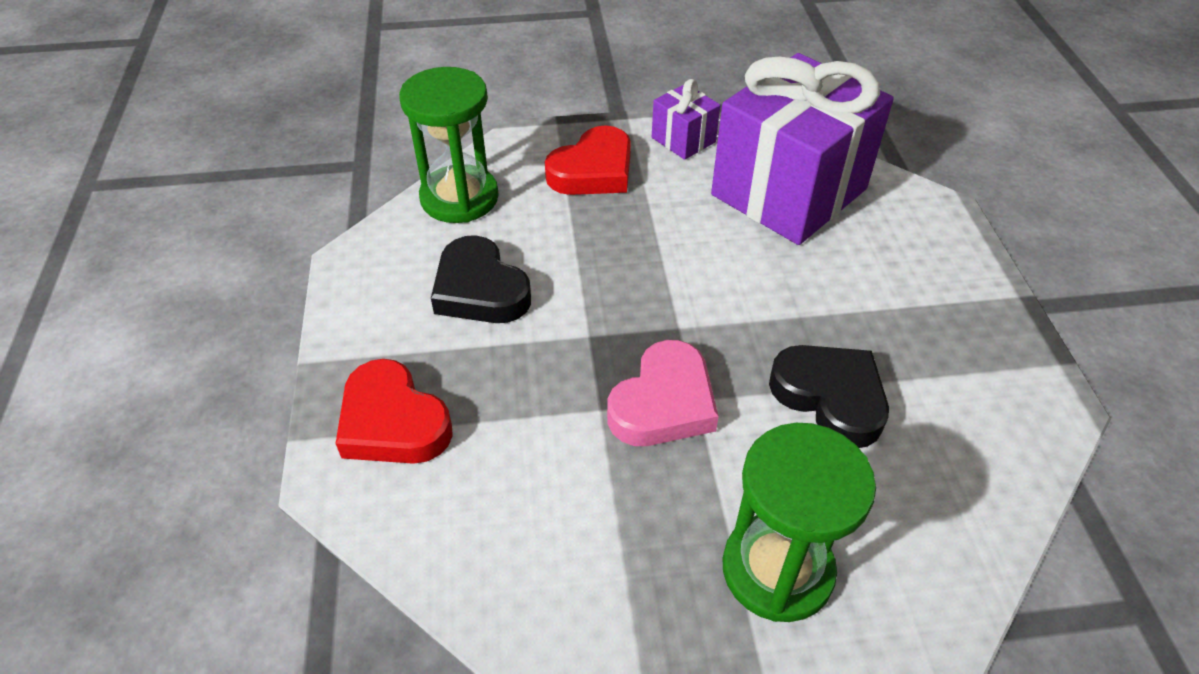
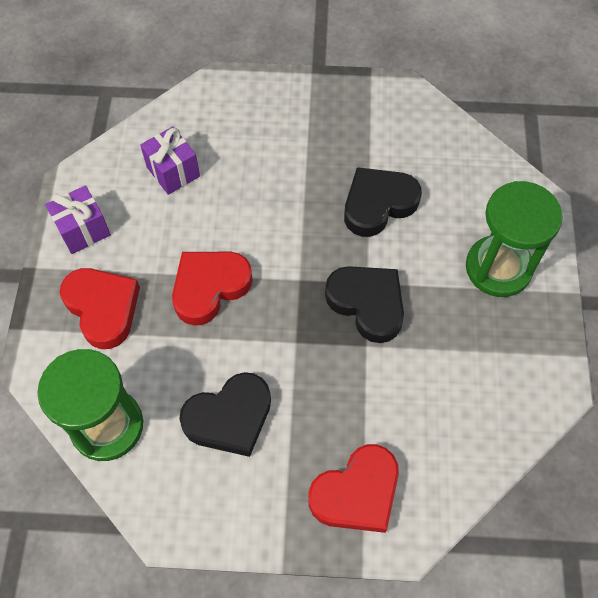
camera: 80 degrees left, 15 degrees up
pink heart [607,340,719,446] -> black heart [325,266,404,343]
purple gift [711,53,894,245] -> purple gift [140,126,200,195], size x0.44
none -> red heart [172,252,253,326]

